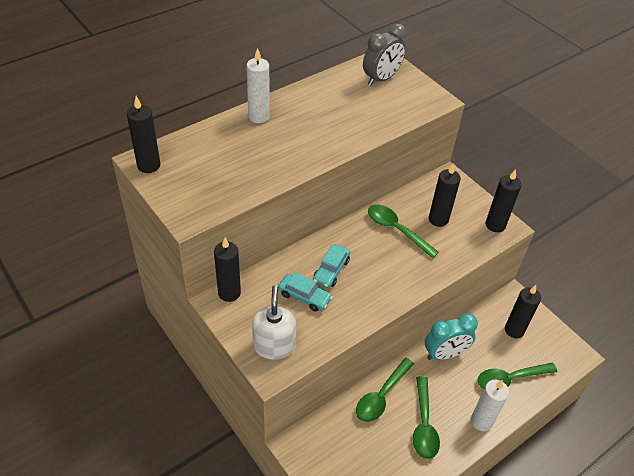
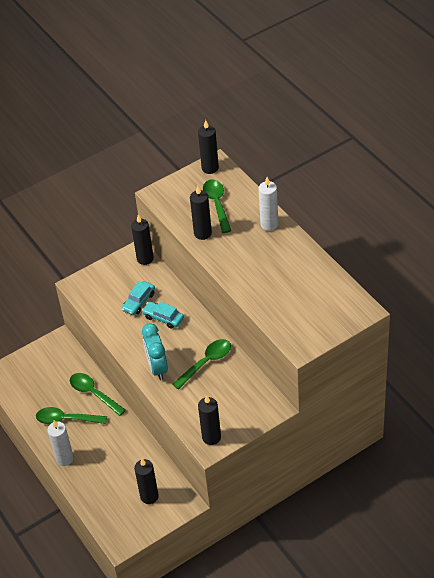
camera: 100 degrees right, 0 degrees up
white soap dispenser [252,285,297,360] -> none
grey clock [363,23,406,86] -> none
turquoise clock [425,313,478,360] -> turquoise clock moved to [142,323,168,380]
black candle [429,163,461,227] -> black candle moved to [190,186,212,240]
green spoon [477,363,557,389] -> green spoon moved to [203,179,231,233]

